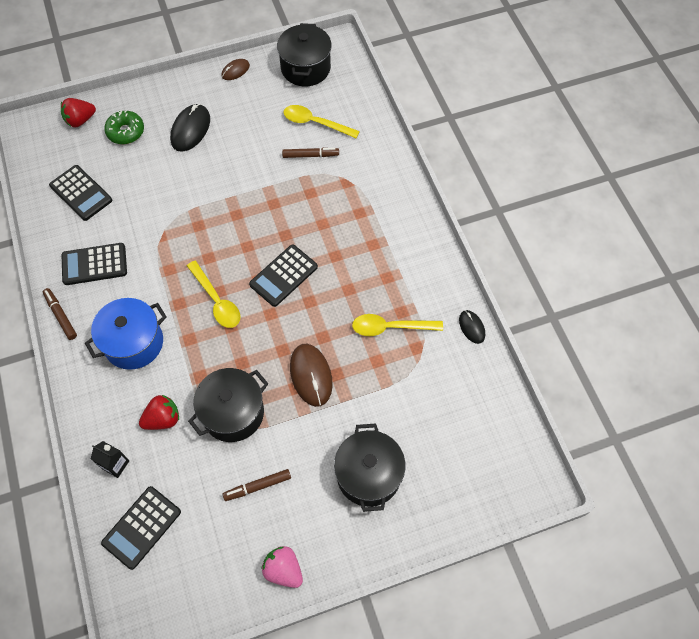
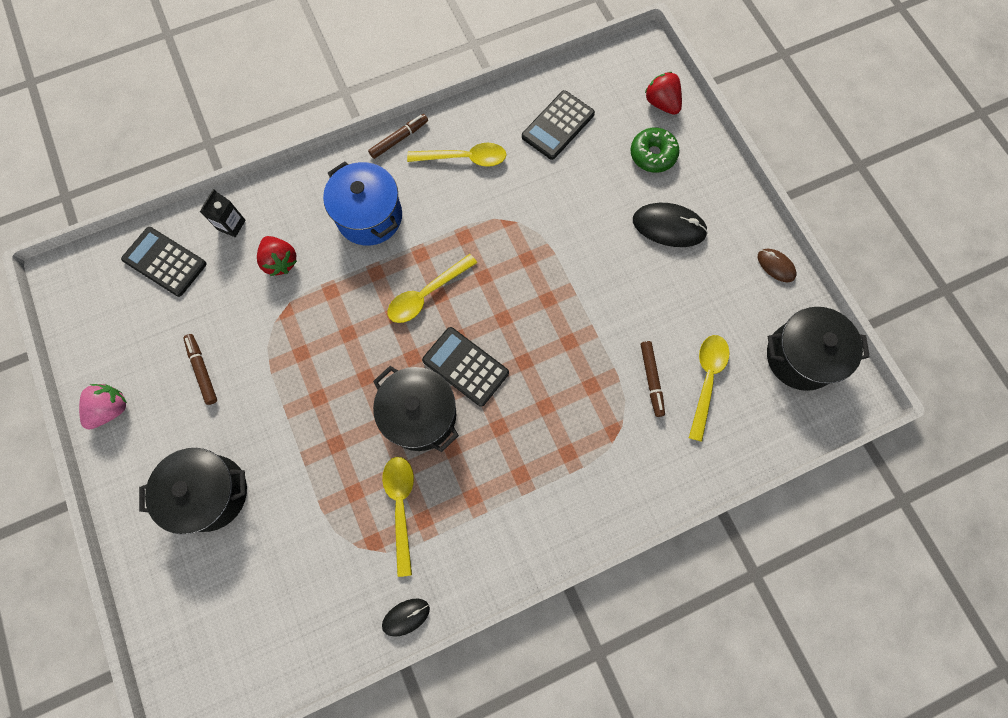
camera: 85 degrees right, 10 degrees up
black calculator [62,243,127,285] -> yellow spoon [407,143,506,167]
black pot [188,368,268,442] -> black pot moved to [373,366,459,452]
brown mouse [290,344,333,407] -> none

